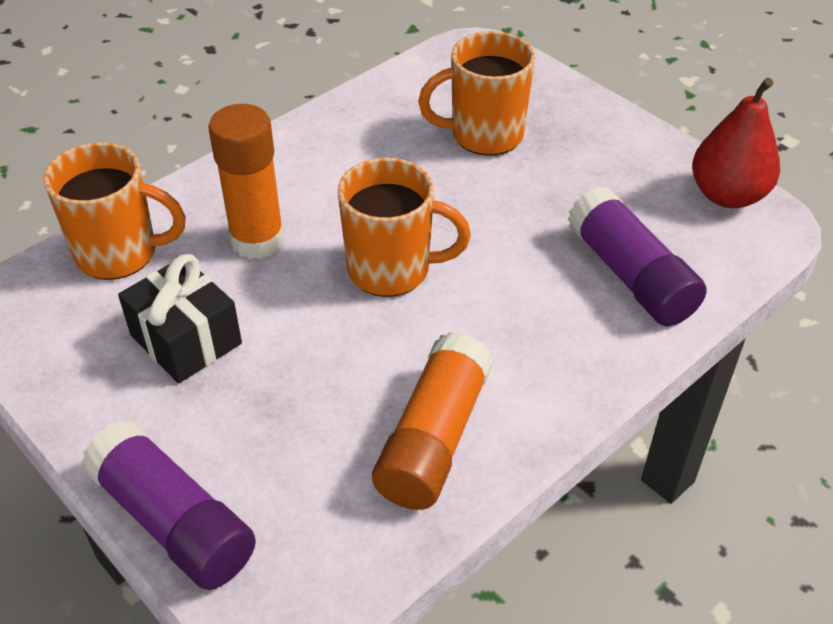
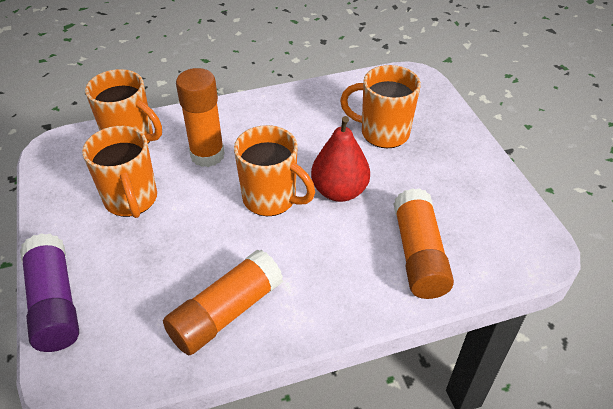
camera: 25 degrees right, 0 degrees up
black gift [118,254,242,383] -> orange mug [82,126,157,218]
purple glue stick [568,186,707,326] -> orange glue stick [393,188,454,299]
red pear [692,78,780,208] -> red pear moved to [311,116,370,202]

